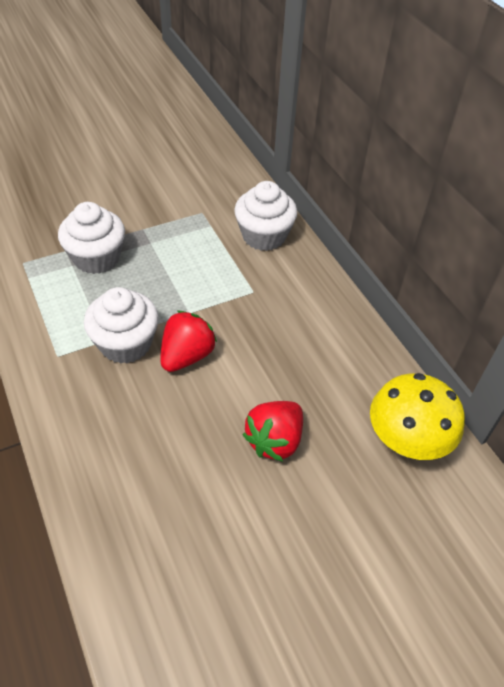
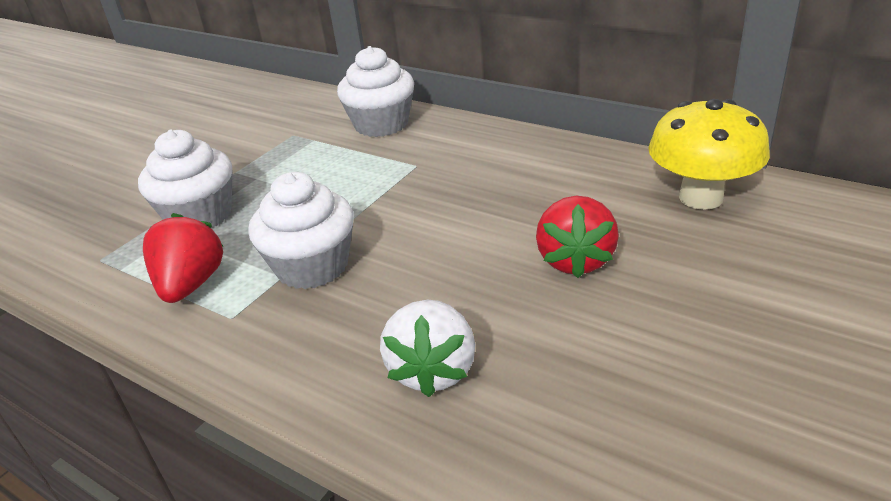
camera: 25 degrees left, 15 degrees down
red strawberry [160,311,217,372] -> red strawberry moved to [143,213,224,303]
none -> white strawberry [380,300,475,397]

